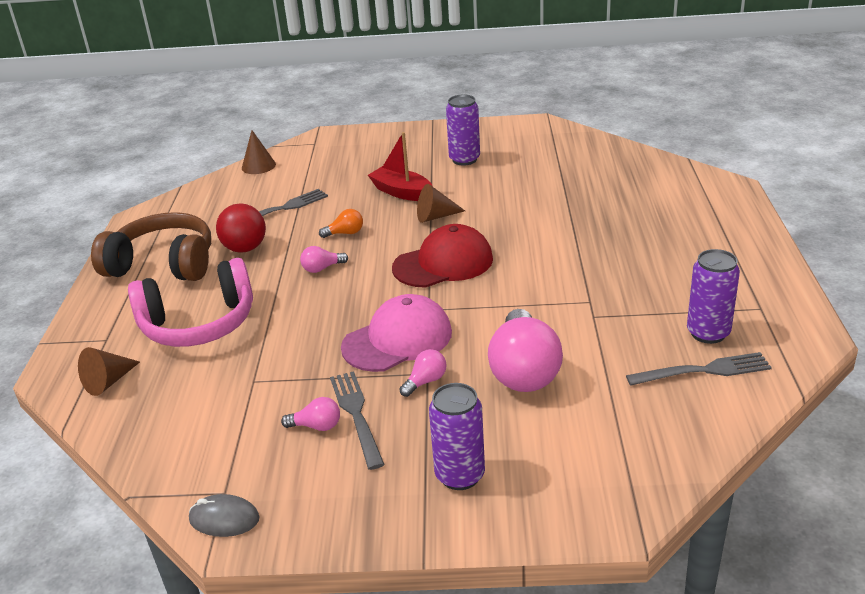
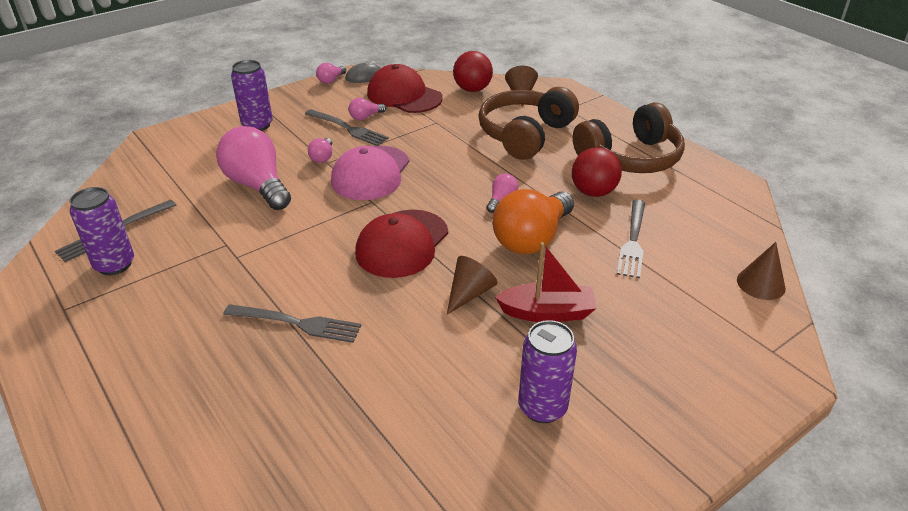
camera: 140 degrees right, 5 degrees up
pink headphones [128,258,253,347] -> brown headphones [479,87,579,160]
orange light bulb [319,209,363,238] -> orange light bulb [493,189,574,254], size x2.25
none -> grey fork [223,304,362,343]
none -> pink light bulb [316,63,346,84]
none -> red cap [367,64,443,113]
none -> red ball [453,51,493,92]

